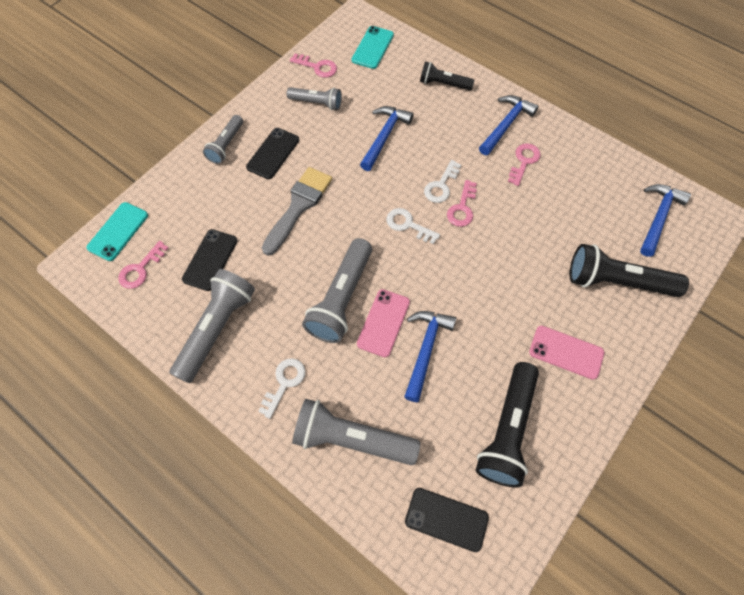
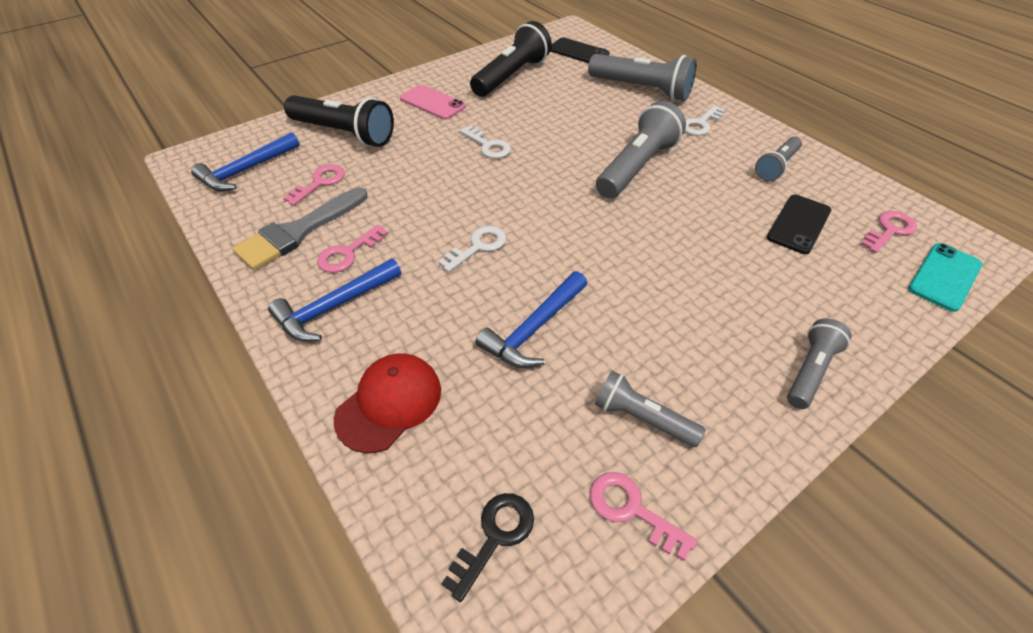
camera: 165 degrees left, 15 degrees down
grey flashlight [170,269,255,383] -> grey flashlight [755,137,802,181], size x0.59
black phone [246,128,299,179] -> none
grey brush [262,167,332,256] -> grey brush moved to [232,187,367,270]
turquoise phone [352,26,394,69] -> black key [442,493,534,602]
pink phone [357,289,410,357] -> none
white key [386,208,440,244] -> white key moved to [459,126,511,158]
blue hammer [404,311,456,402] -> none
black flashlight [420,61,474,90] -> red cap [334,354,441,453]
pink key [447,180,477,227] -> pink key moved to [283,165,345,206]

